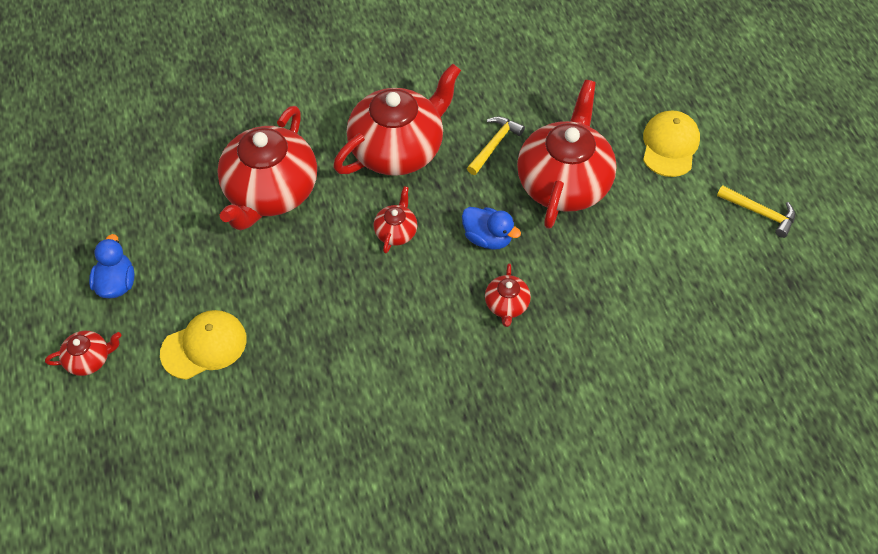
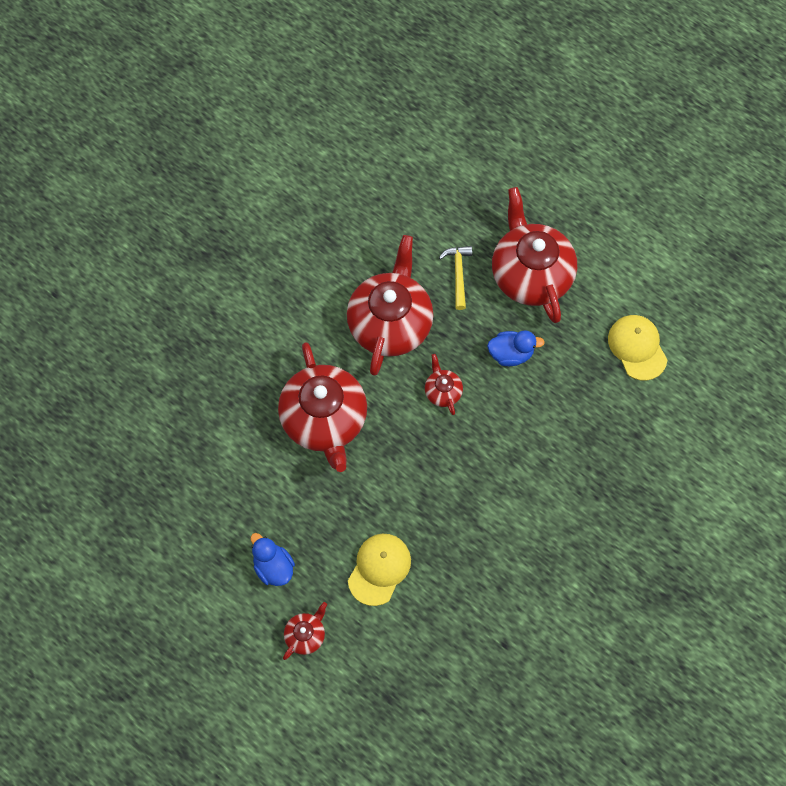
camera: 35 degrees left, 10 degrees up
red teapot [485,263,531,327] -> none
yellow cap [643,111,700,177] -> yellow cap moved to [608,315,667,381]
yellow hammer [717,185,795,238] -> none

